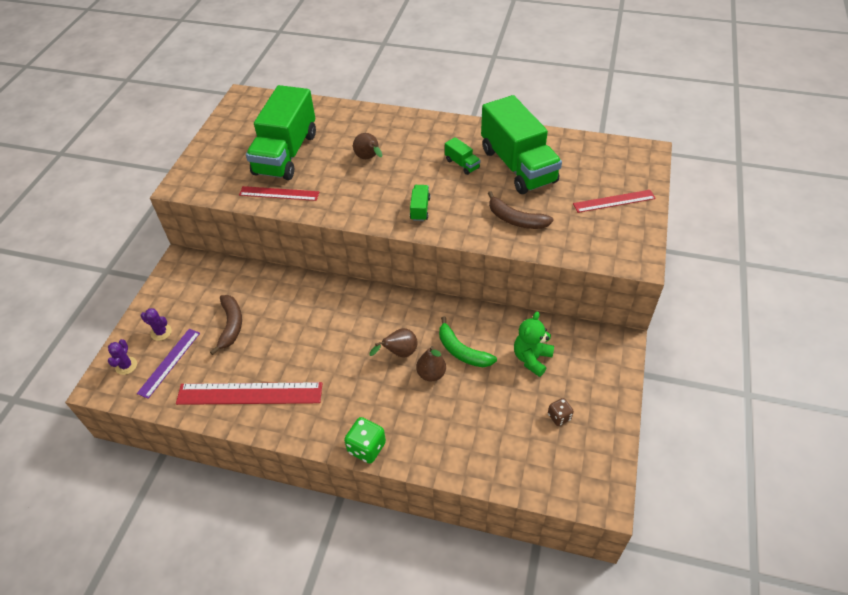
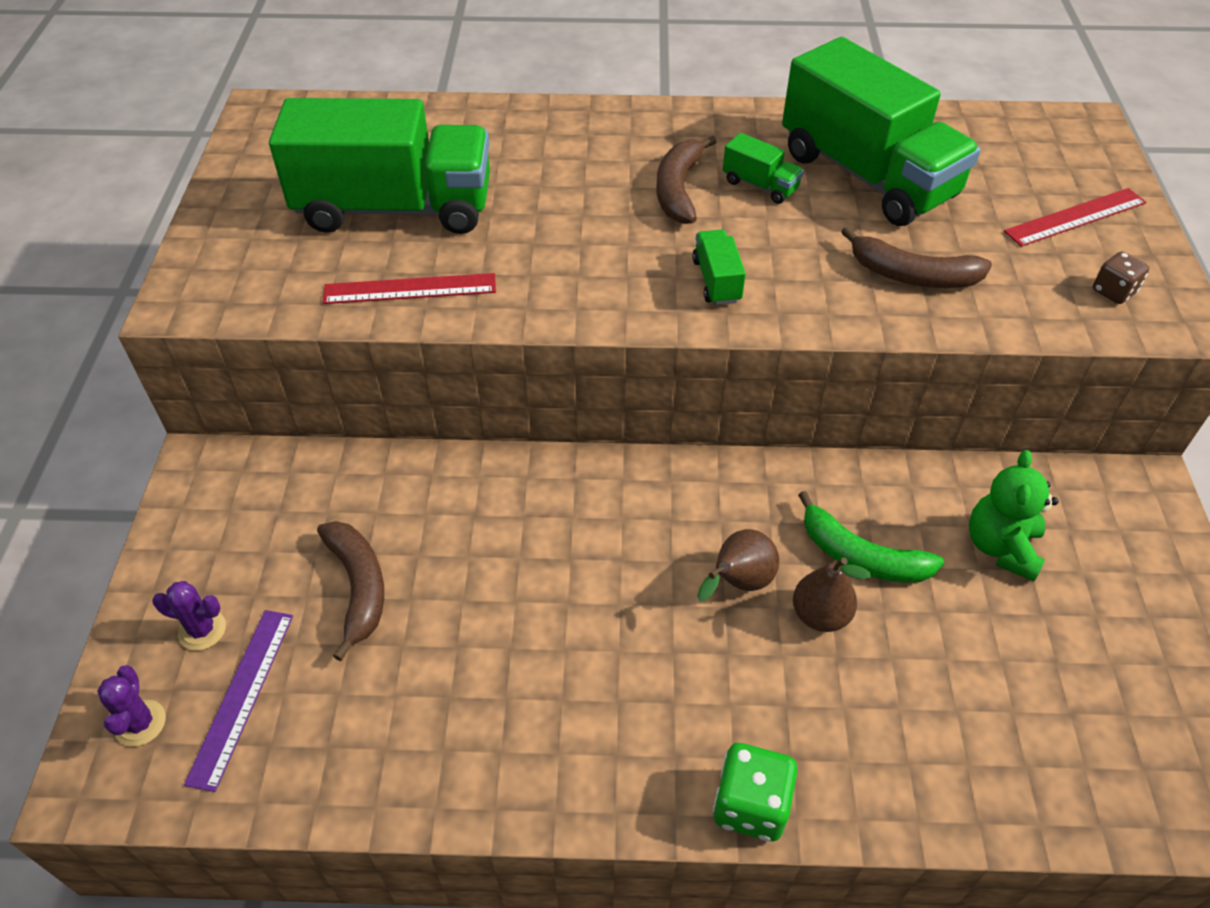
camera: 15 degrees left, 0 degrees up
red ruler [176,382,323,405] -> none
green truck [246,85,316,180] -> green truck turned 90 degrees counterclockwise [269,98,490,234]
brown pear [353,133,382,159] -> none
brown dice [548,398,574,426] -> brown dice moved to [1093,252,1149,304]
none -> brown banana [656,136,717,224]

